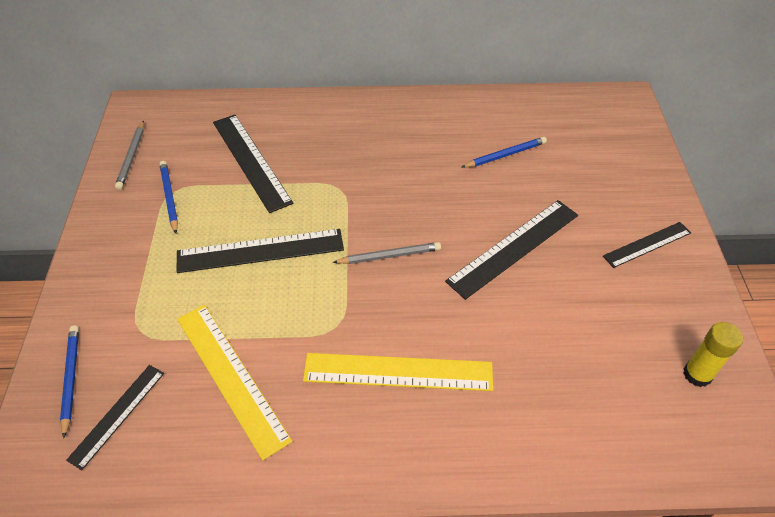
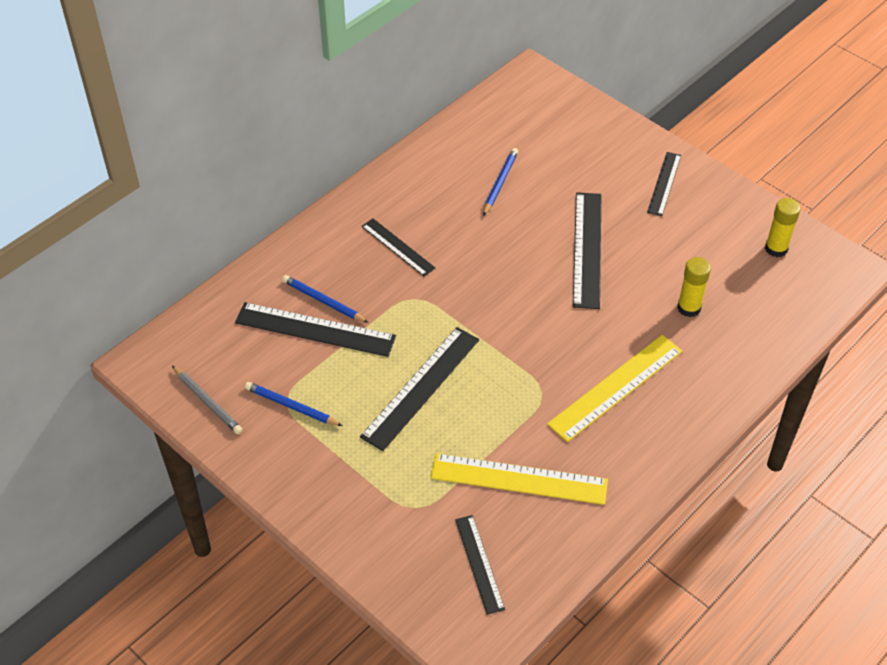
camera: 45 degrees left, 0 degrees up
blue pencil [60,326,79,439] -> blue pencil moved to [282,275,369,323]
grey pencil [332,242,441,264] -> none
none -> black ruler [362,219,435,276]
none -> yellow glue stick [677,257,711,317]

